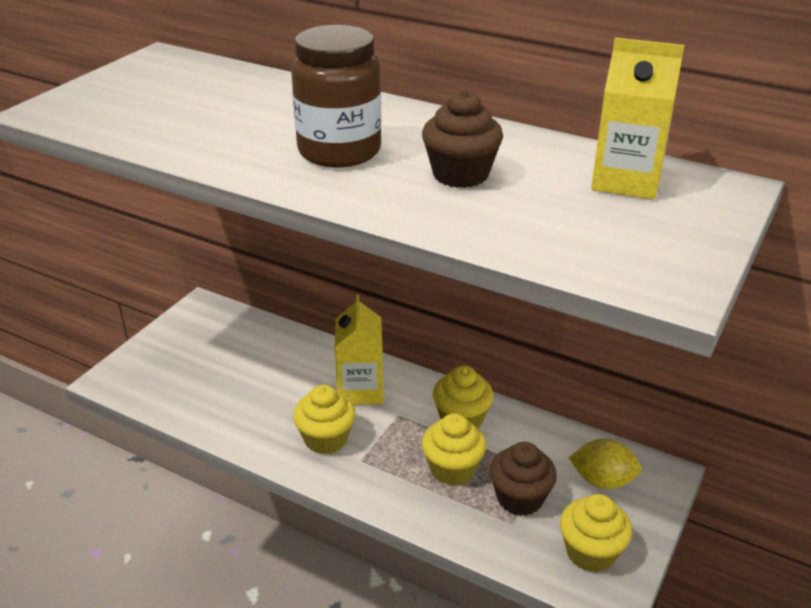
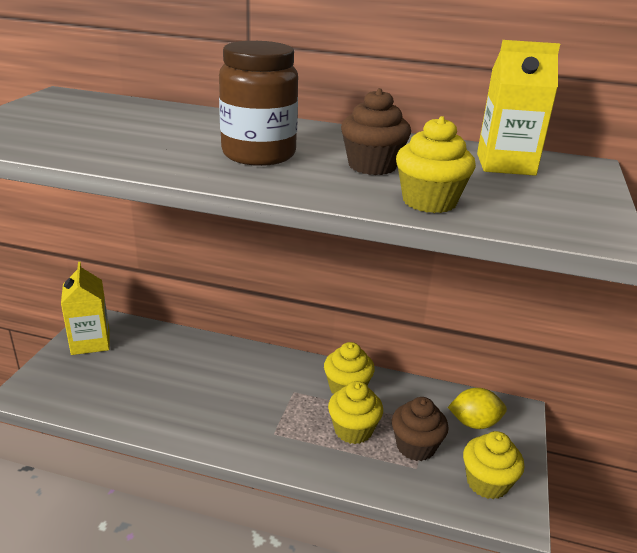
camera: 15 degrees left, 5 degrees down
yellow cupcake [293,384,355,454] -> yellow cupcake moved to [396,116,476,213]
yellow carton [335,294,383,405] -> yellow carton moved to [61,262,110,355]

